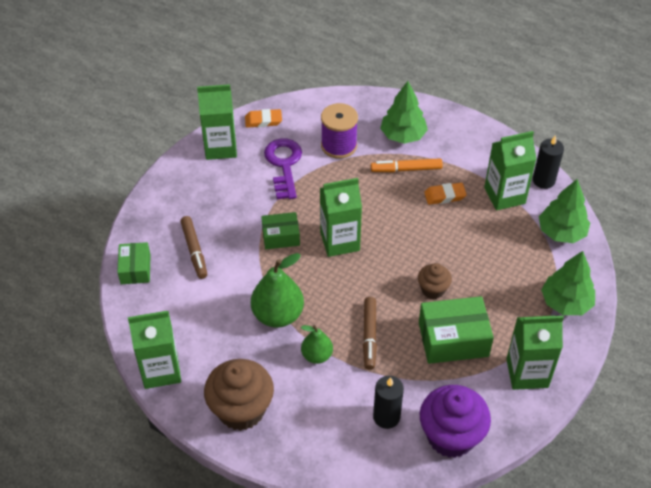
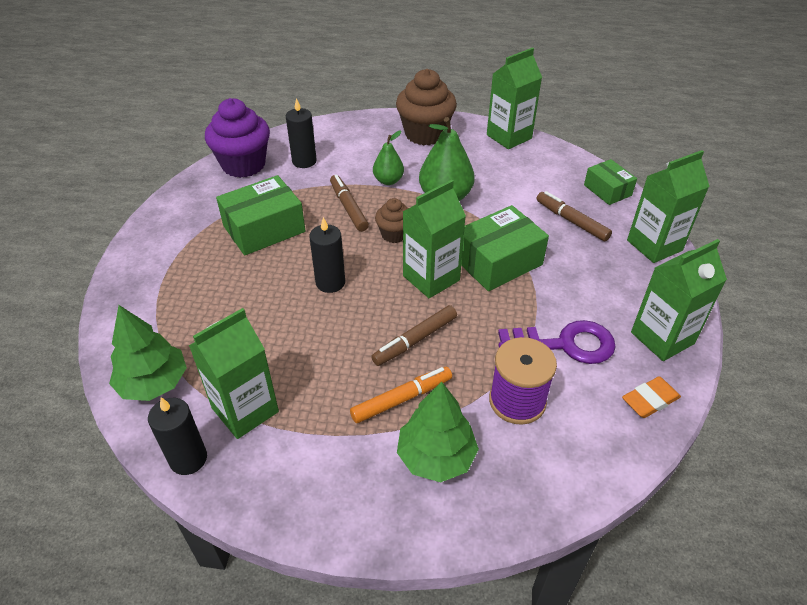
camera: 155 degrees right, 5 degrees down
green box [261,212,300,249] -> green box [461,205,549,291], size x1.65
purple key [264,139,302,199] -> purple key turned 60 degrees counterclockwise [498,320,616,364]
brown cupcake [418,263,452,299] -> brown cupcake moved to [375,198,408,243]
orange eraser [424,183,467,205] -> none
green carton [506,316,564,390] -> green carton moved to [627,150,710,263]
green tree [541,251,595,315] -> none
none -> black candle [309,217,345,293]
none -> brown marker [371,305,457,366]

